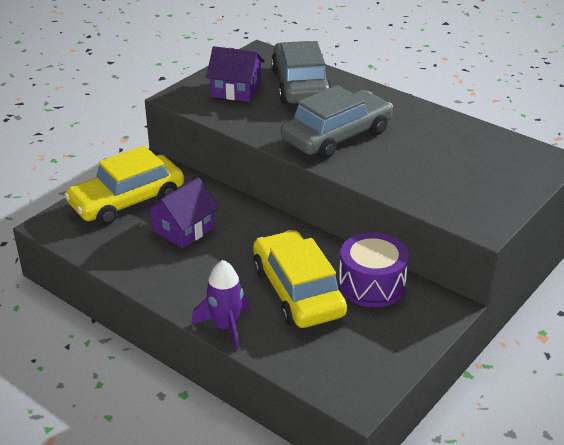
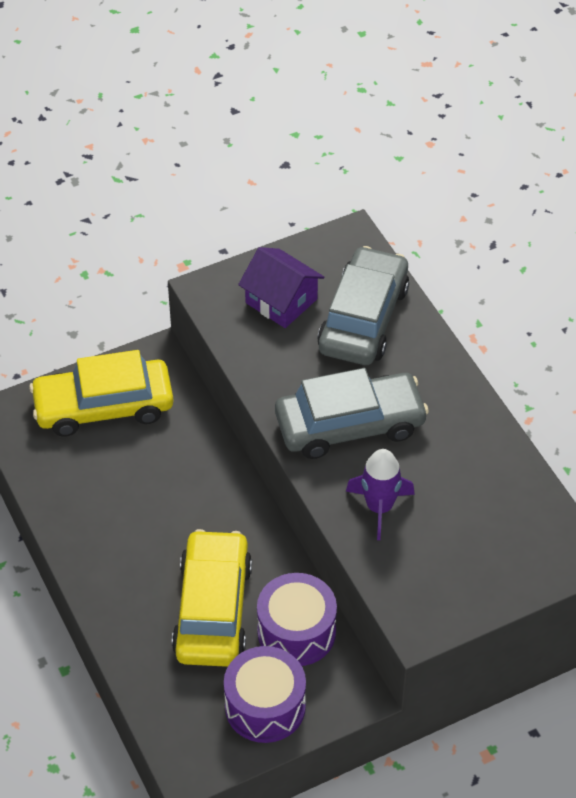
camera: 25 degrees right, 15 degrees up
purple house [145,177,219,248] -> none
purple rocket [191,260,249,351] -> purple rocket moved to [346,449,415,540]
none -> purple drum [224,646,306,743]

